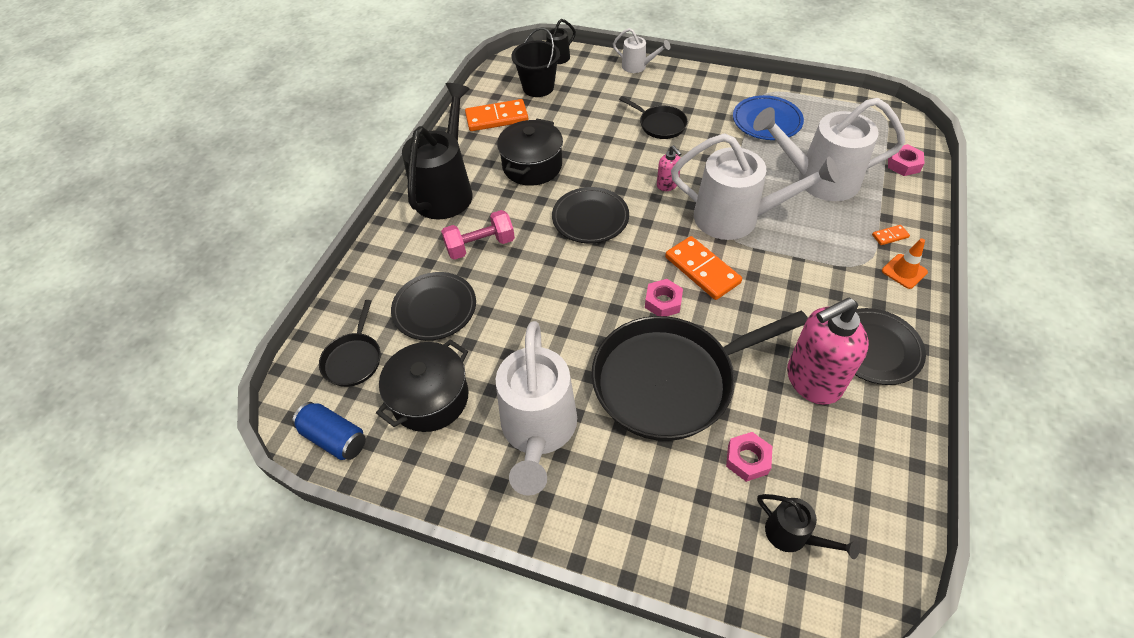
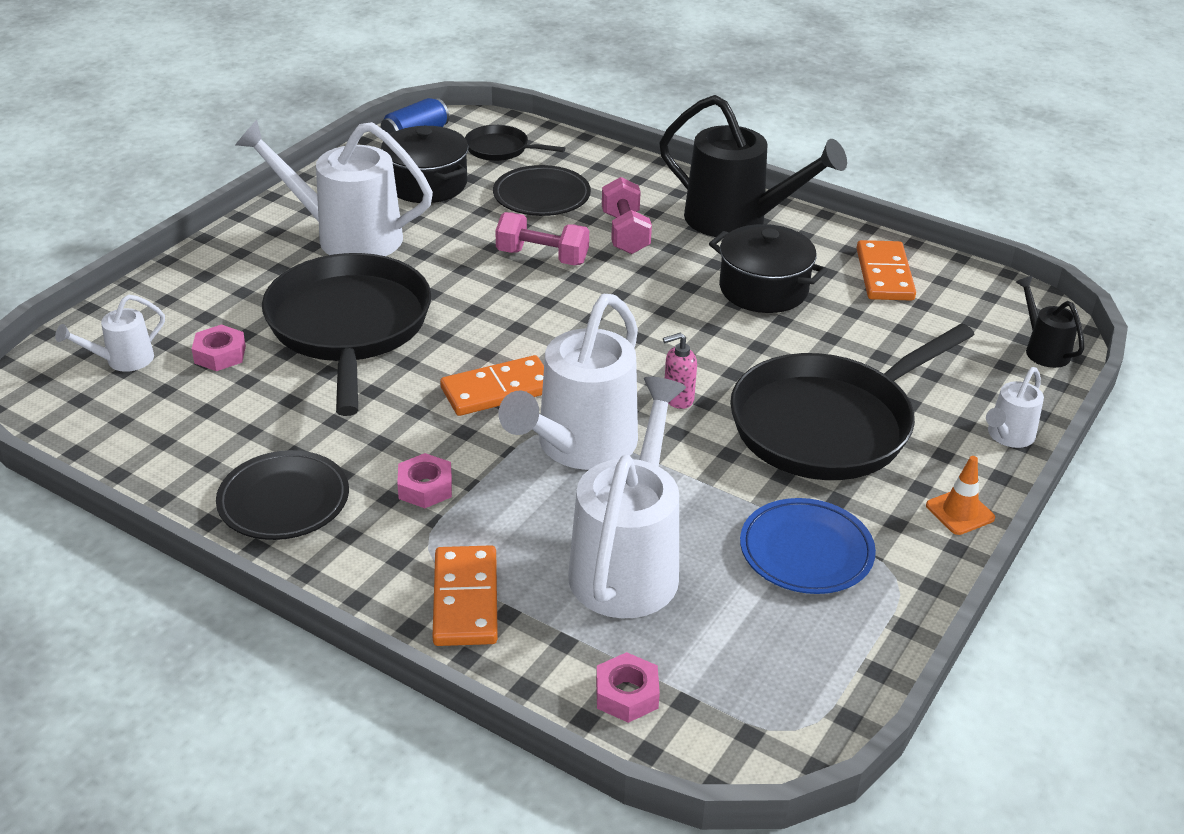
camera: 100 degrees right, 15 degrees down
black bucket [512,28,560,97] -> none
black plate [552,187,629,244] -> none
black pan [619,96,688,139] -> black pan [730,323,974,480], size x2.19
pink nut [645,279,683,316] -> pink nut moved to [397,453,452,508]
black watering can [757,494,860,559] -> white watering can [55,294,165,372]
pink soap dispenser [787,297,869,405] -> none
orange domino [872,225,910,245] -> orange domino [433,545,498,646], size x2.20
orange traffic cone [882,239,928,289] -> orange traffic cone moved to [926,456,995,535]
none -> pink dumbbell [495,212,589,265]

